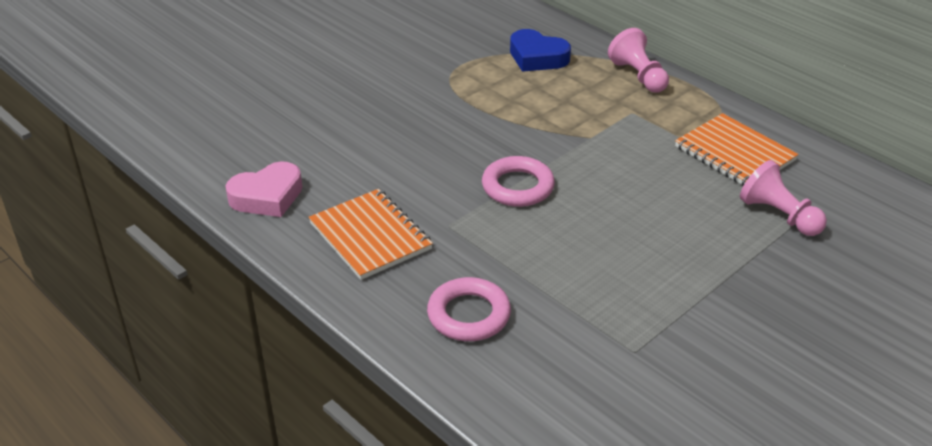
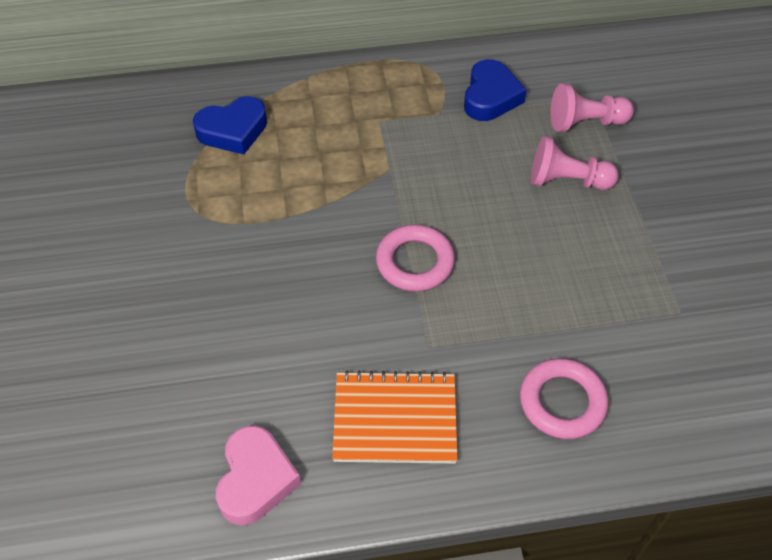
camera: 55 degrees left, 15 degrees up
pink pawn [608,28,669,93] -> pink pawn moved to [531,136,619,190]
orange notebook [675,113,798,186] -> blue heart [464,59,527,121]

